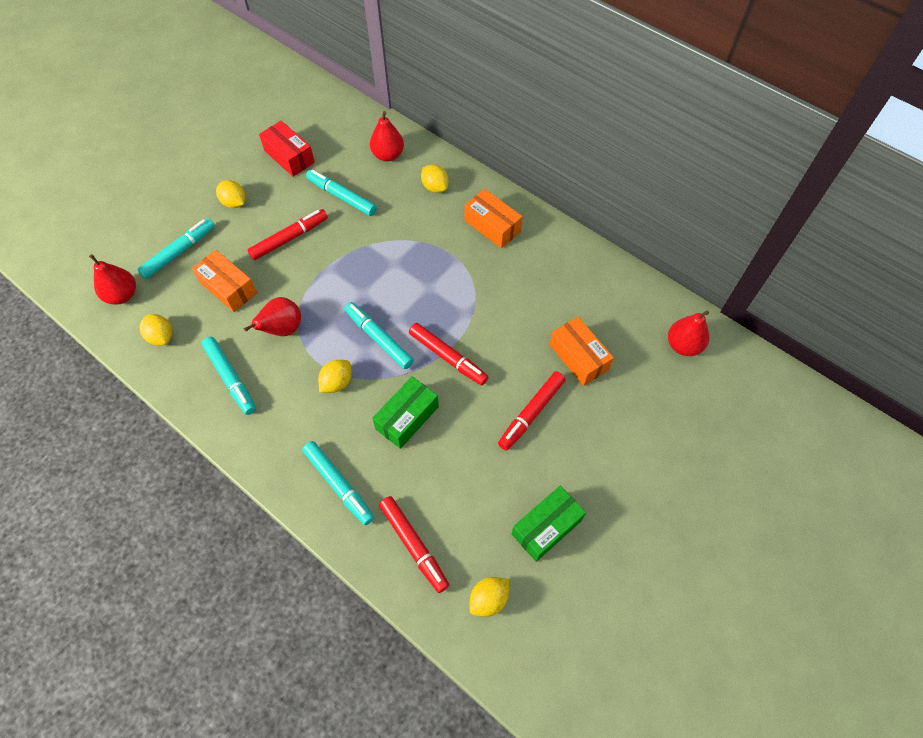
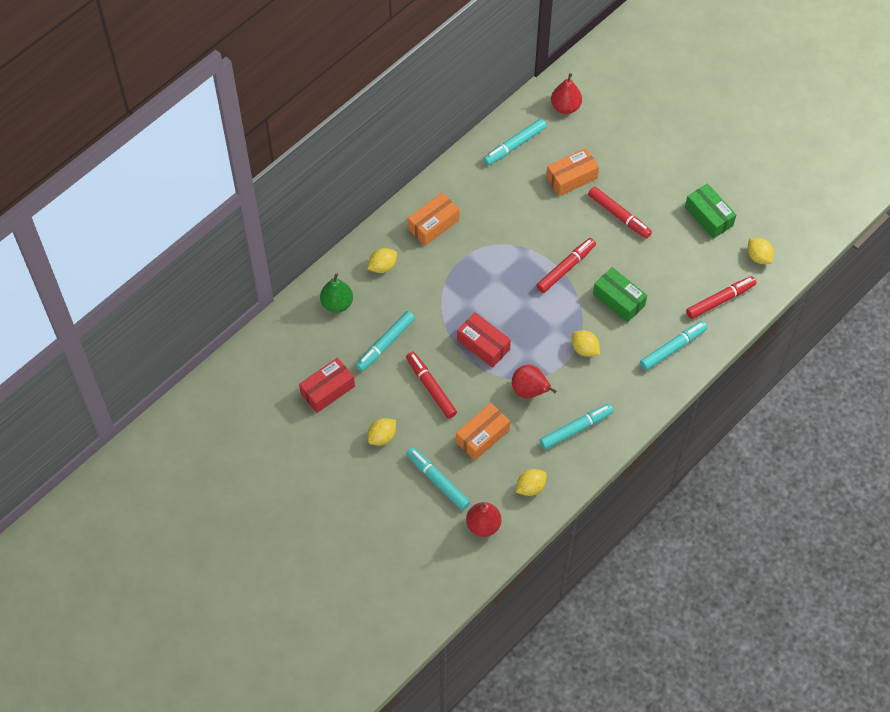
camera: 85 degrees left, 0 degrees up
turquoise marker [344,302,414,369] -> turquoise marker moved to [483,119,546,165]
red pear [370,111,404,161] -> green pear [320,273,353,313]
none -> red box [457,312,511,368]

